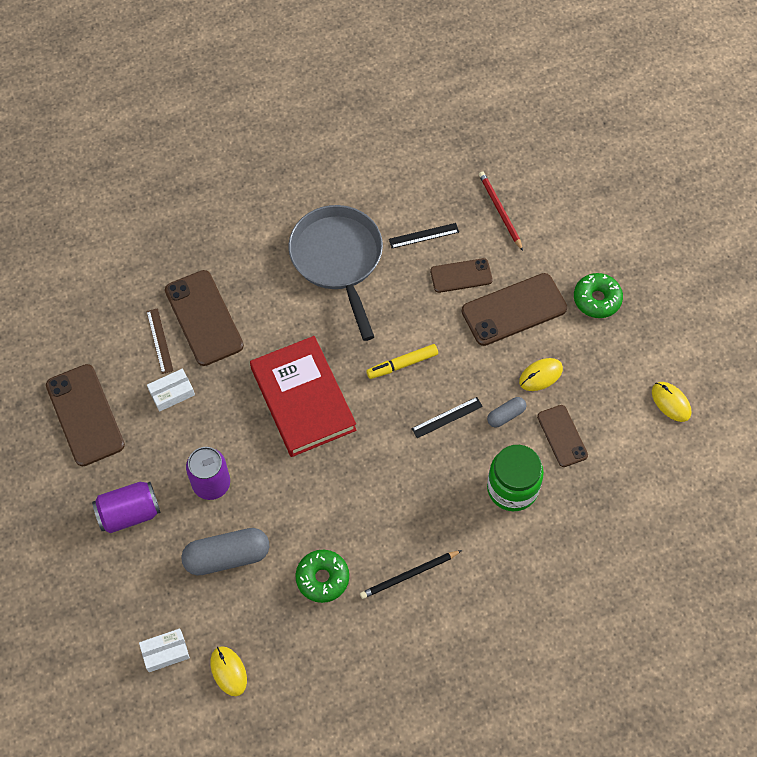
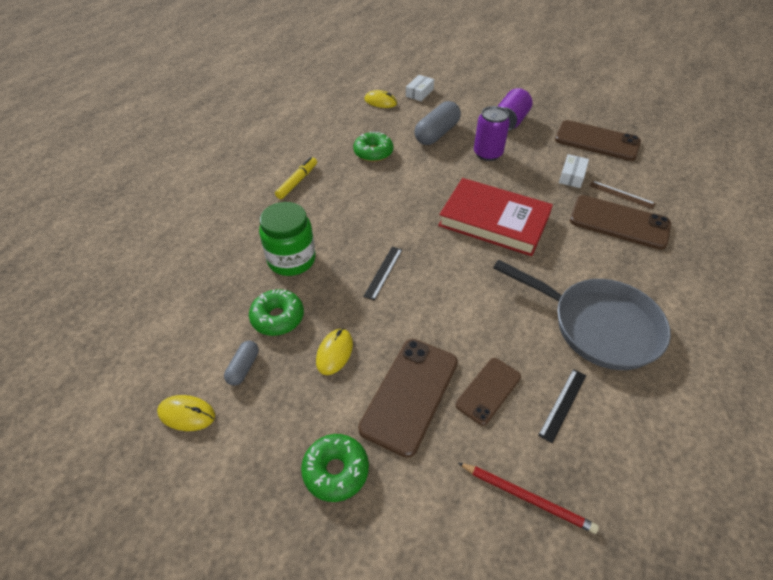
camera: 140 degrees right, 15 degrees down
black pencil [360,550,462,599] -> none
yellow marker [366,344,438,379] -> yellow marker moved to [275,157,317,199]
grey capsule [487,397,526,427] -> grey capsule moved to [224,341,259,386]
brown phone [537,405,588,467] -> green donut [249,289,304,336]

